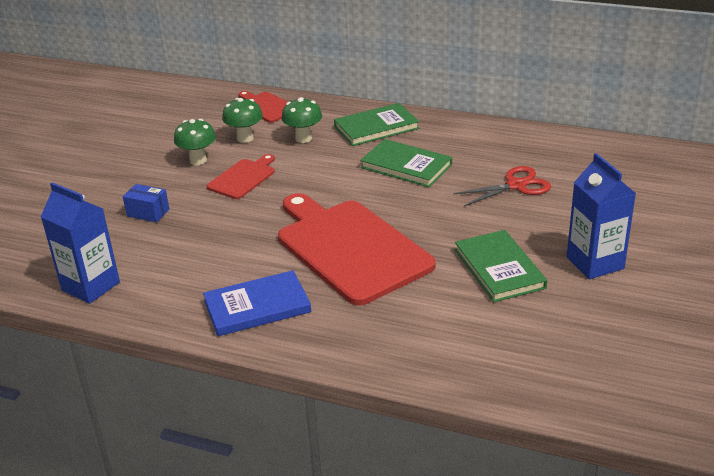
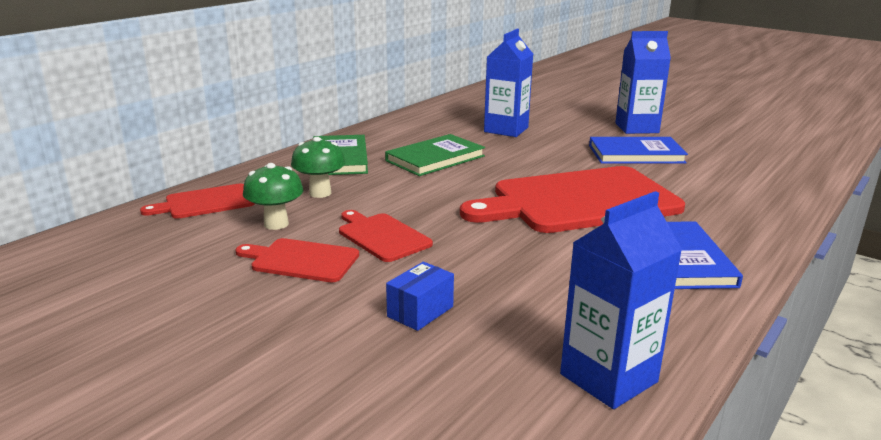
camera: 75 degrees left, 10 degrees down
green mushroom [174,119,216,165] -> red cutting board [235,238,359,282]
red scissors [453,166,551,206] -> blue carton [484,29,533,137]
green book [455,230,547,302] -> blue book [589,137,688,164]

